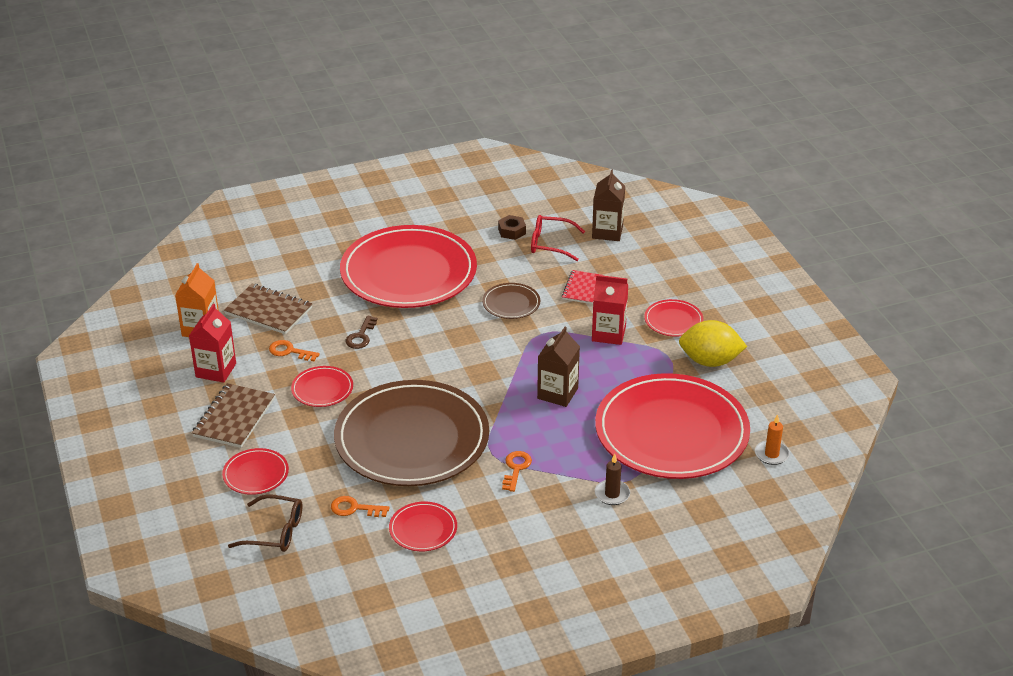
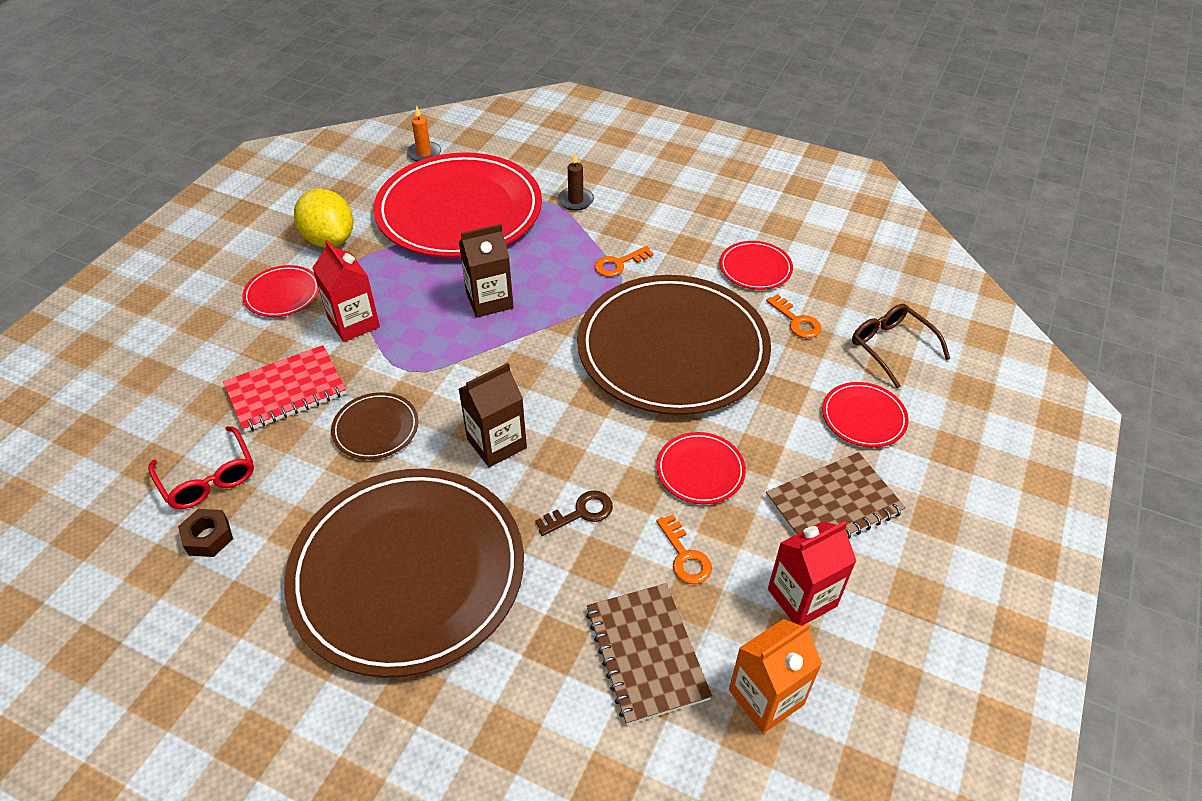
camera: 135 degrees left, 10 degrees up
red plate [340,225,477,308] -> brown plate [284,469,524,678]
red notebook [562,270,603,304] -> red notebook [223,345,346,432], size x1.55
brown carton [592,169,625,241] -> brown carton moved to [459,363,527,467]

